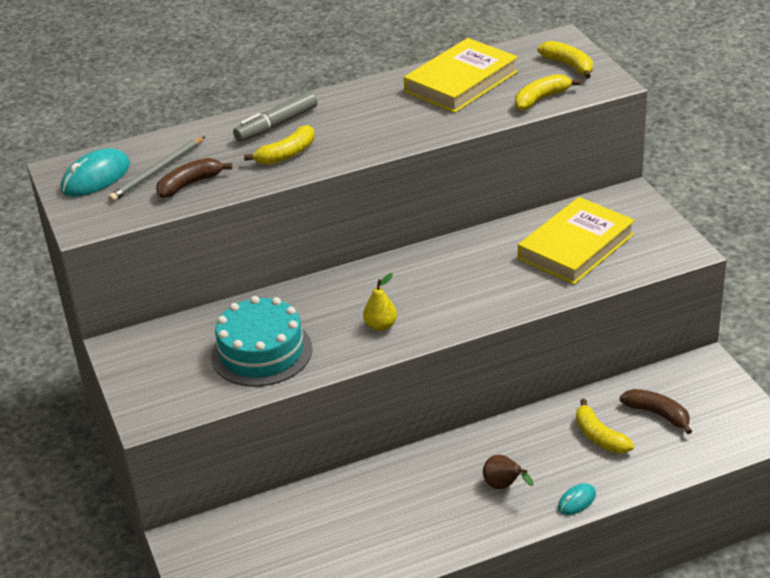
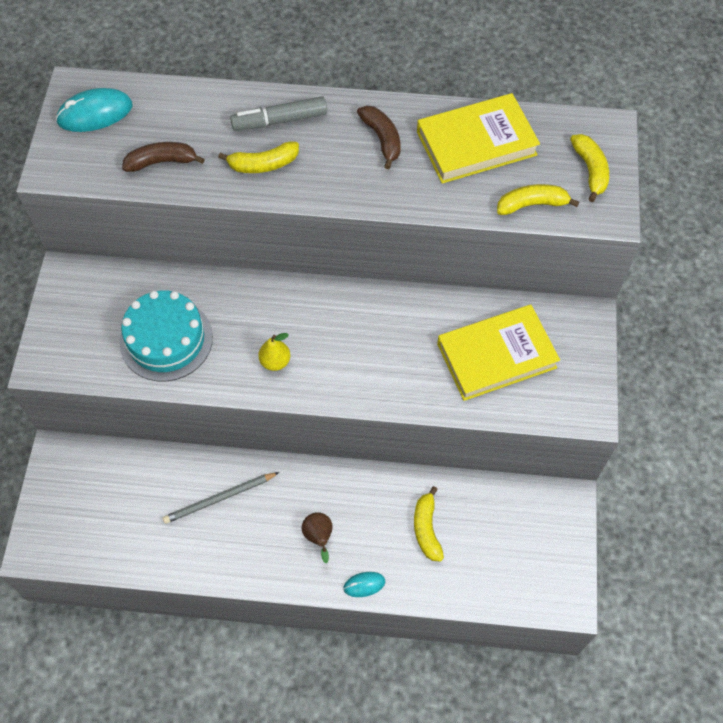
camera: 25 degrees right, 25 degrees up
grey pencil [108,136,205,202] -> grey pencil moved to [162,472,279,524]
brown banana [620,389,692,434] -> brown banana moved to [357,106,401,169]

